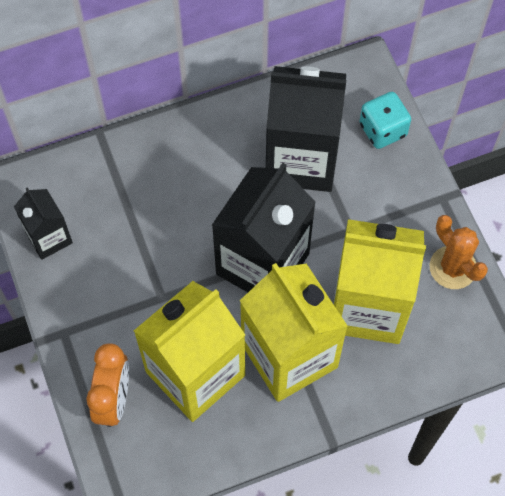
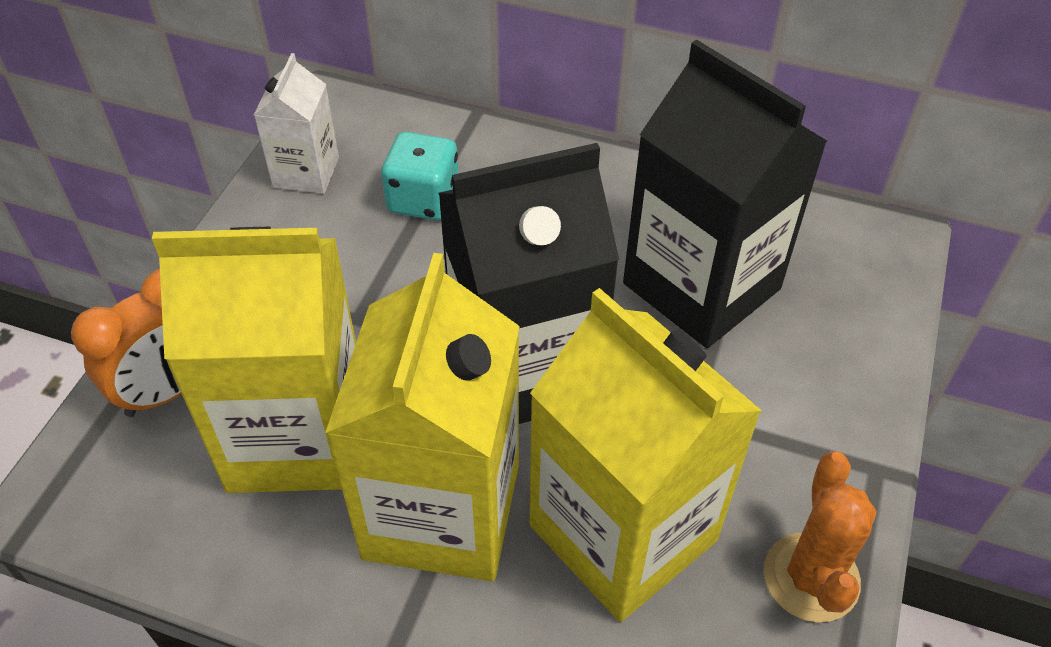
camera: 40 degrees right, 15 degrees down
black carton [14,188,73,260] -> white carton [254,53,339,194]
turquoise dice [360,92,411,149] -> turquoise dice moved to [381,132,458,220]

